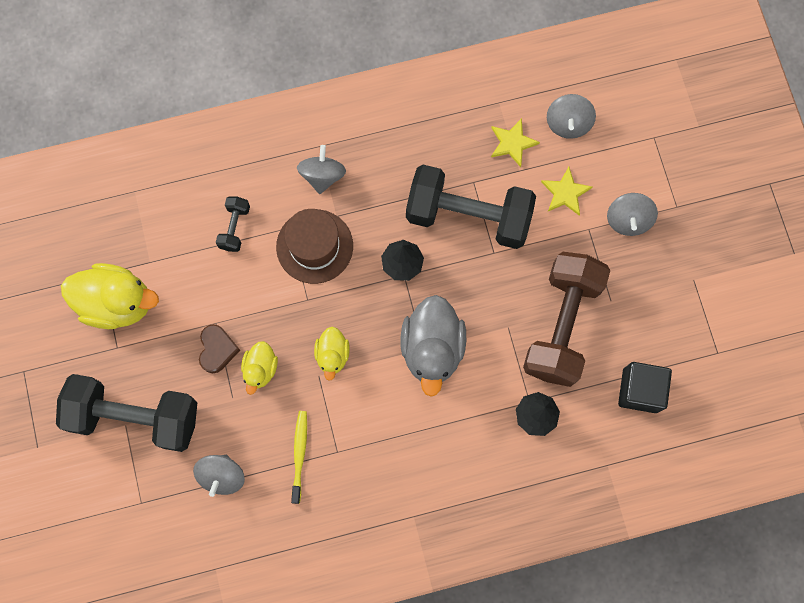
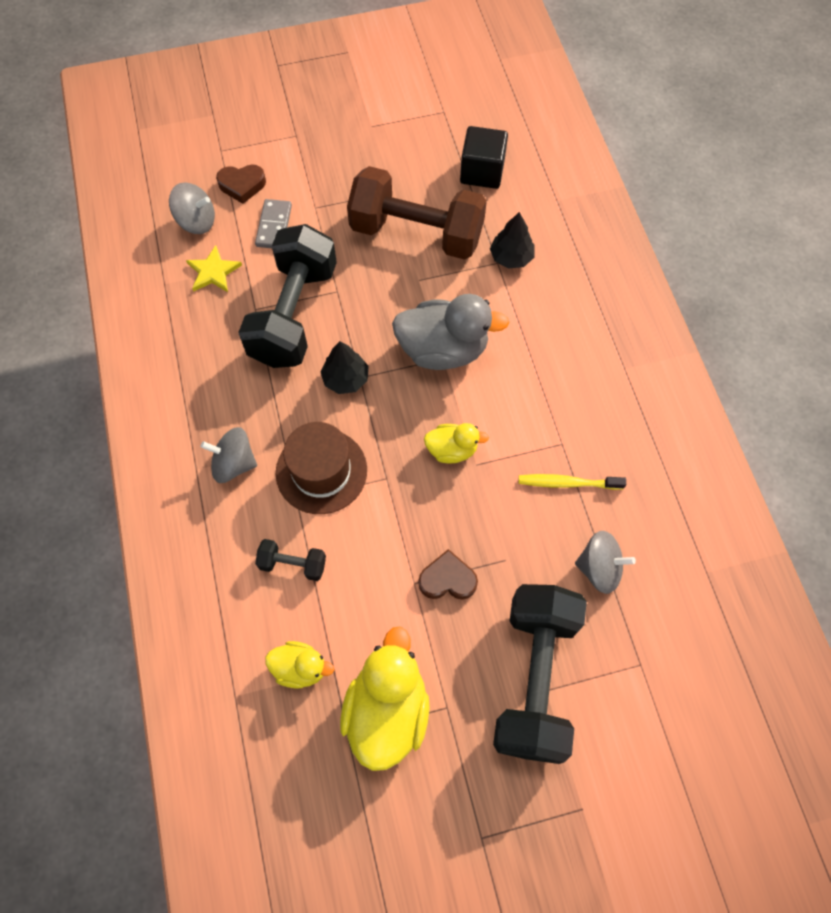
camera: 90 degrees left, 10 degrees down
yellow duck [241,341,278,395] -> yellow duck moved to [265,641,334,689]
yellow star [541,167,592,215] -> grey domino [255,199,292,248]
grey spinning top [607,193,658,236] -> none
none -> brown heart [216,165,266,204]

